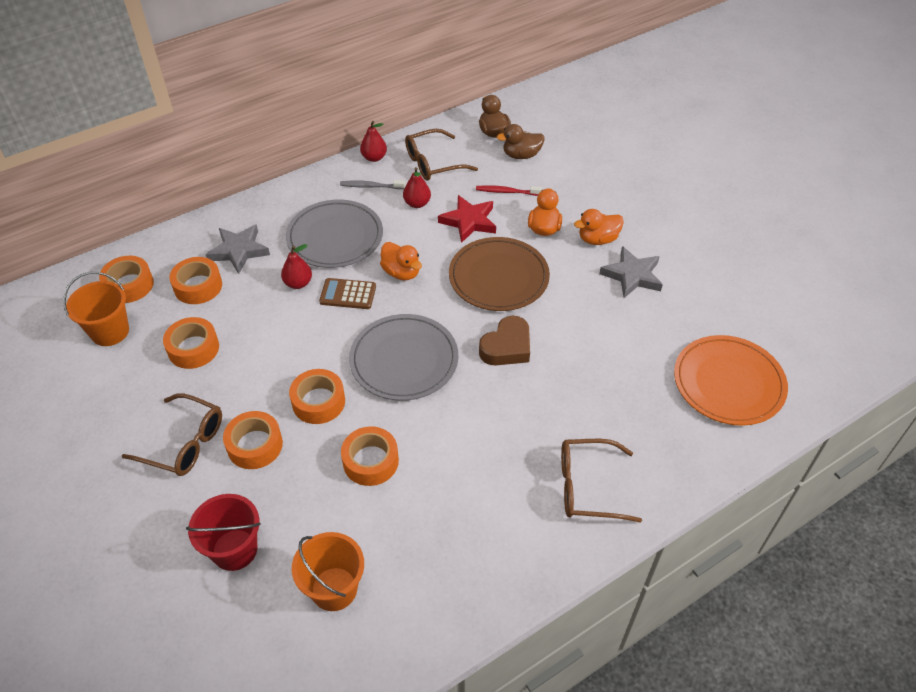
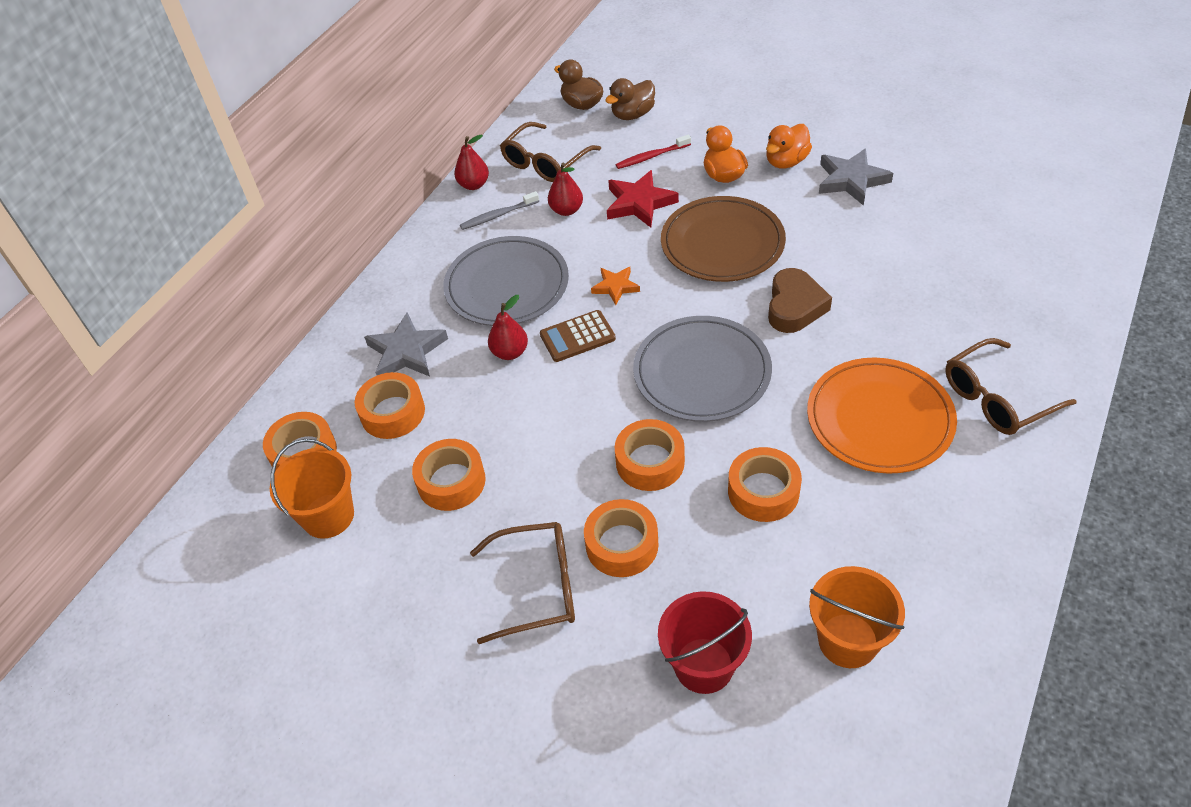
camera: 25 degrees left, 0 degrees up
orange duck [380,242,422,280] -> orange star [591,267,640,305]
orange plate [674,335,788,426] -> orange plate moved to [807,357,957,474]

